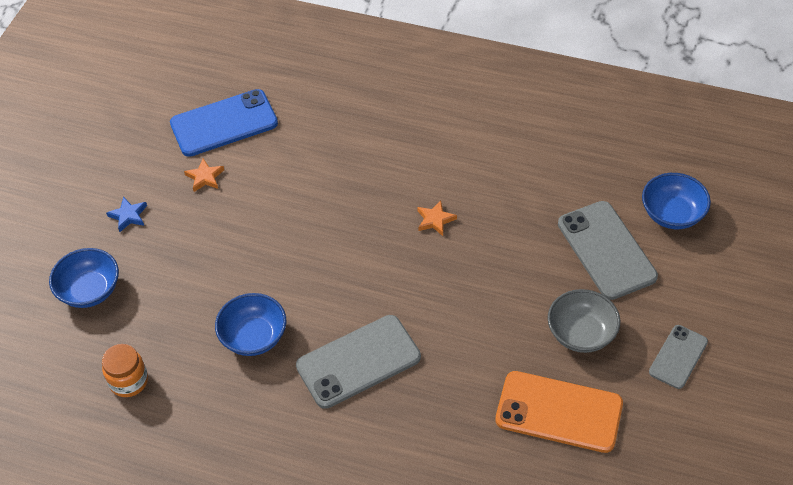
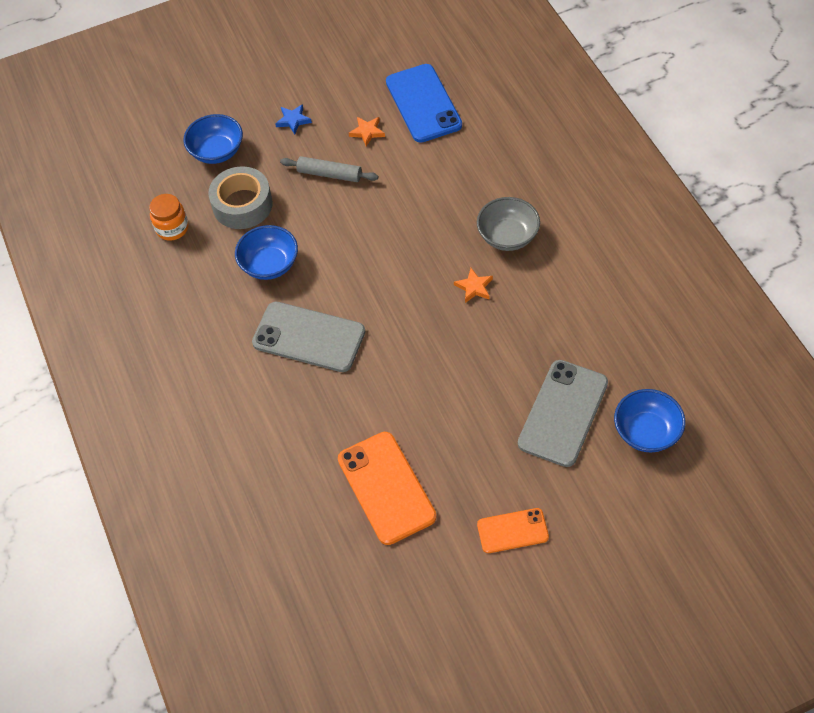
camera: 50 degrees right, 5 degrees up
blue phone [170,89,278,157] -> blue phone turned 45 degrees clockwise [386,64,462,143]
grey bowl [548,289,620,353] -> grey bowl moved to [477,197,540,251]
grey phone [649,325,708,389] -> orange phone [477,508,549,553]
none -> grey tape [208,166,273,229]
none -> grey rolling pin [280,156,378,182]

